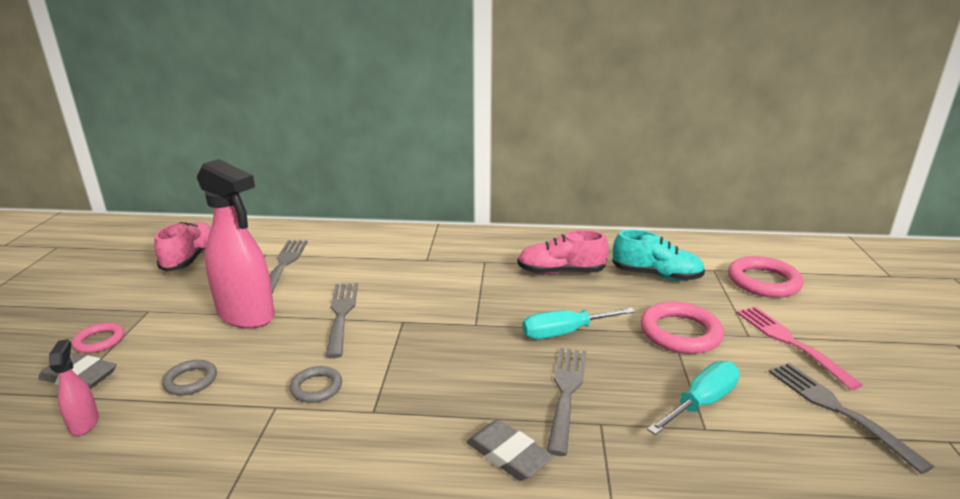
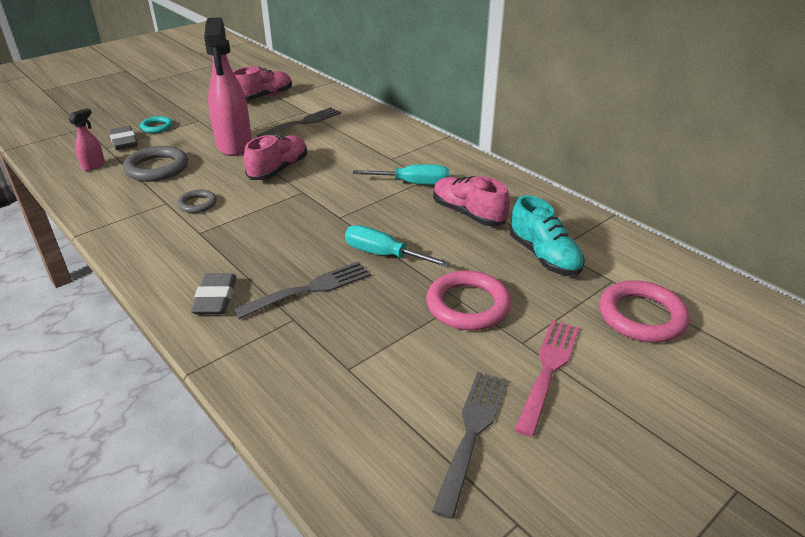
camera: 45 degrees right, 10 degrees up
pink ring [72,323,124,353] -> turquoise ring [140,116,173,133]
grey ring [162,360,217,395] -> grey ring [123,146,188,182], size x1.77
grey fork [325,283,358,358] -> pink shoe [244,134,307,180]
turquoise screwdriver [647,361,740,435] -> turquoise screwdriver moved to [353,164,449,185]

